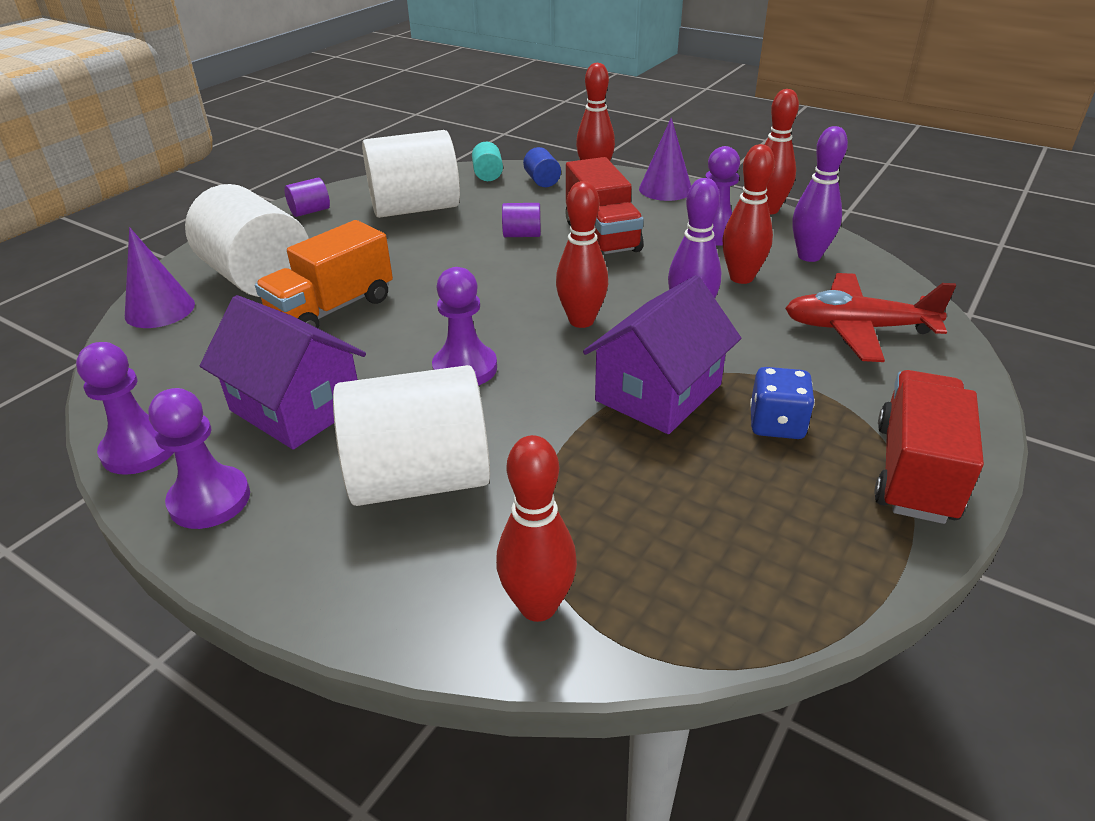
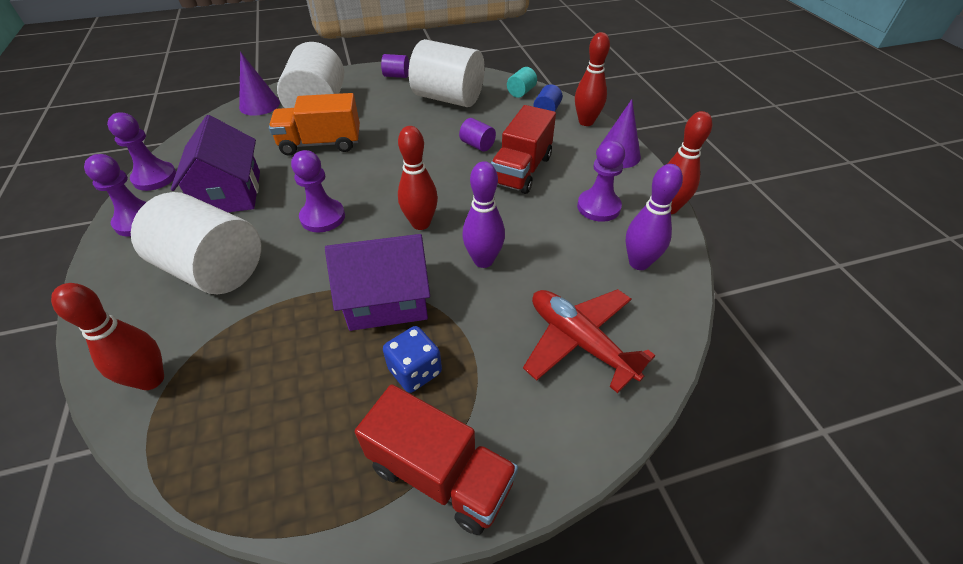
camera: 40 degrees right, 10 degrees up
red bowling pin [722,144,775,284] -> none
red truck [874,370,984,524] -> red truck turned 60 degrees clockwise [355,385,518,535]

